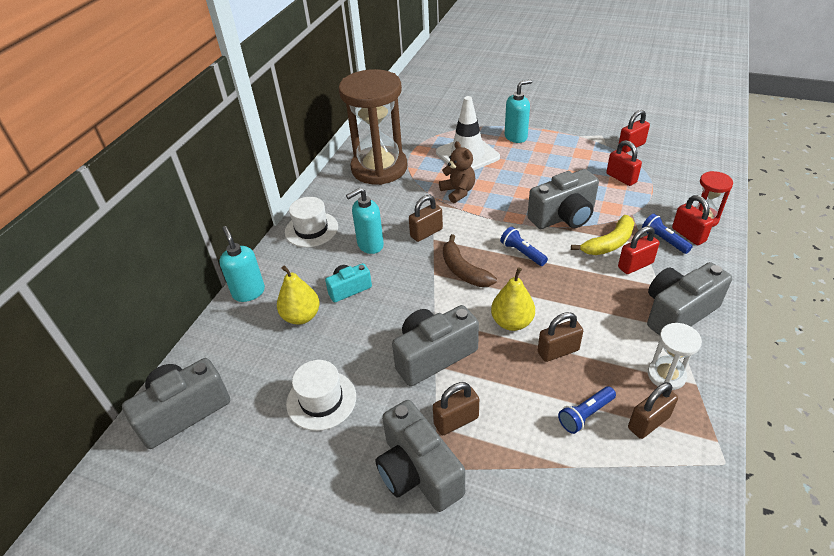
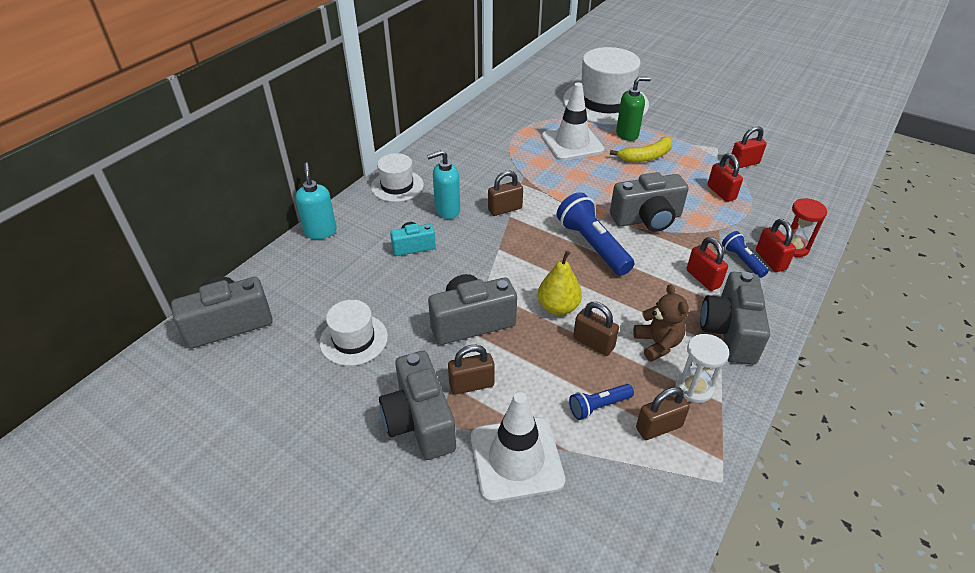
camera: 10 degrees right, 0 degrees up
yellow pear [277,266,320,325] -> none
brown hourglass [339,69,407,185] -> none
brown teddy bear [439,141,475,203] -> brown teddy bear moved to [633,284,688,362]
brown banana [443,234,497,287] -> none
blue flashlight [500,227,548,266] -> blue flashlight [557,192,634,276], size x1.86
turquoise soap dispenser [505,79,532,143] -> green soap dispenser [616,77,651,141]
brown padlock [538,312,583,362] -> brown padlock turned 45 degrees clockwise [573,302,619,356]
yellow banana [571,215,634,255] -> yellow banana moved to [610,137,672,163]
red padlock [618,226,660,274] -> red padlock turned 75 degrees clockwise [687,237,728,291]
grey camera [647,262,732,335] -> grey camera turned 60 degrees counterclockwise [700,272,770,365]
none -> white traffic cone [471,392,565,503]
none -> white hat [563,47,649,125]

